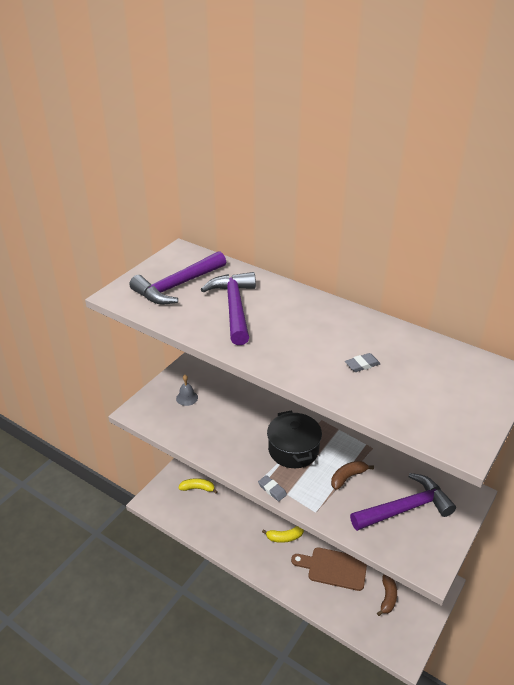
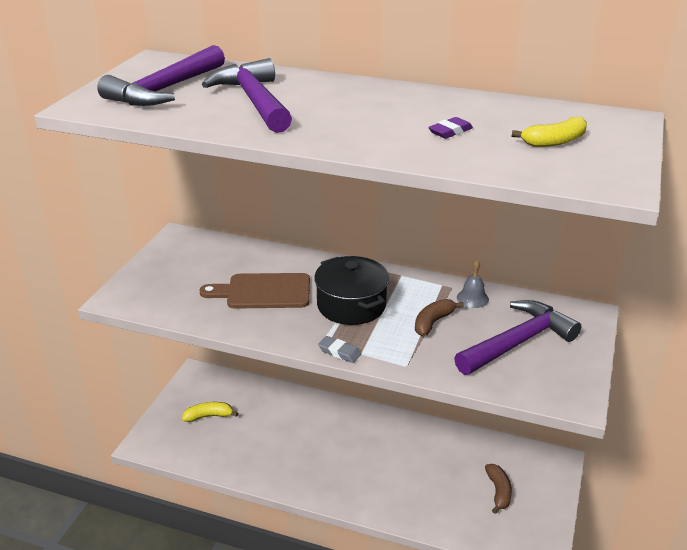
camera: 15 degrees left, 5 degrees down
grey bell [176,375,198,406] -> grey bell moved to [457,260,489,308]
yellow banana [262,526,304,543] -> yellow banana moved to [512,117,587,147]
brown cutting board [291,547,367,591] -> brown cutting board moved to [199,273,310,309]
grey eraser [345,353,381,372] -> purple eraser [428,117,473,139]

